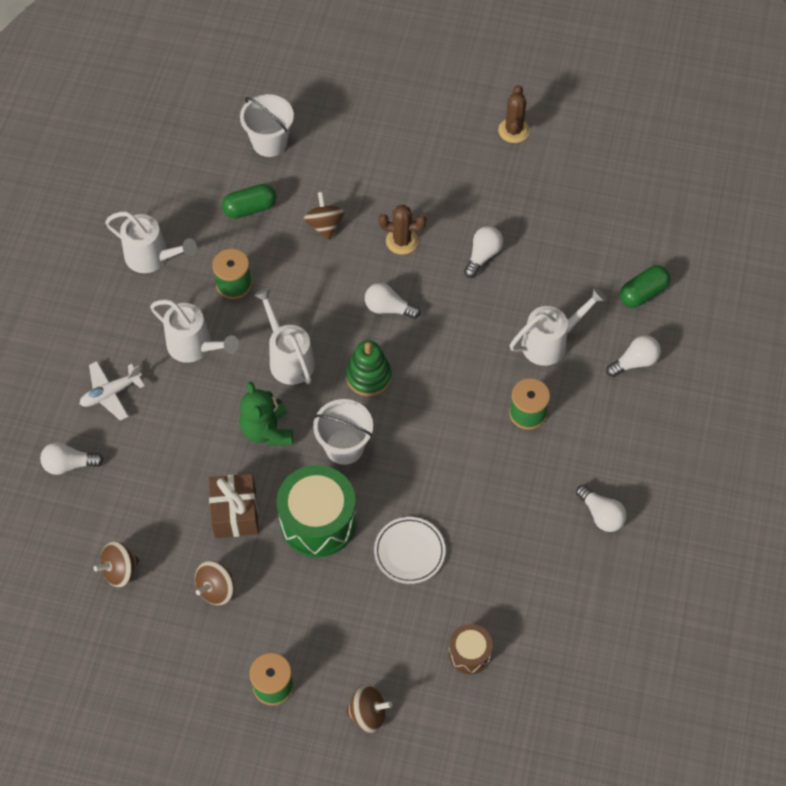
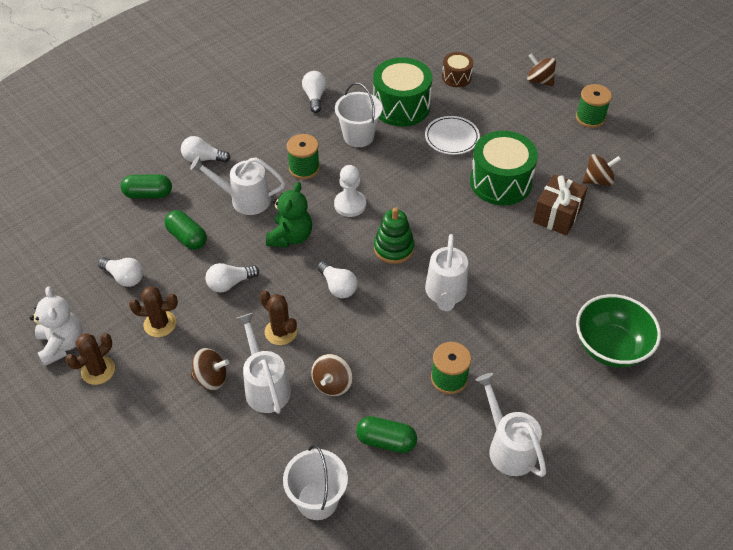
camera: 145 degrees left, 10 degrees down
white light bulb [40,442,104,475] -> white light bulb moved to [98,257,143,287]
white plane [80,361,145,421] -> green bowl [576,294,661,368]
brown spinning top [94,541,139,588] -> brown spinning top moved to [191,348,229,390]
white watering can [150,299,239,363] -> white watering can moved to [236,313,291,414]
green teddy bear [239,381,293,446] -> green teddy bear moved to [266,182,312,247]
white bucket [313,399,373,465] -> white bucket moved to [335,82,382,147]
none -> white teddy bear [30,286,83,366]
none -> brown cactus [129,286,178,337]
none -> green capsule [164,210,207,250]
none -> white pawn [334,165,366,217]
none -> green drum [373,57,432,127]

